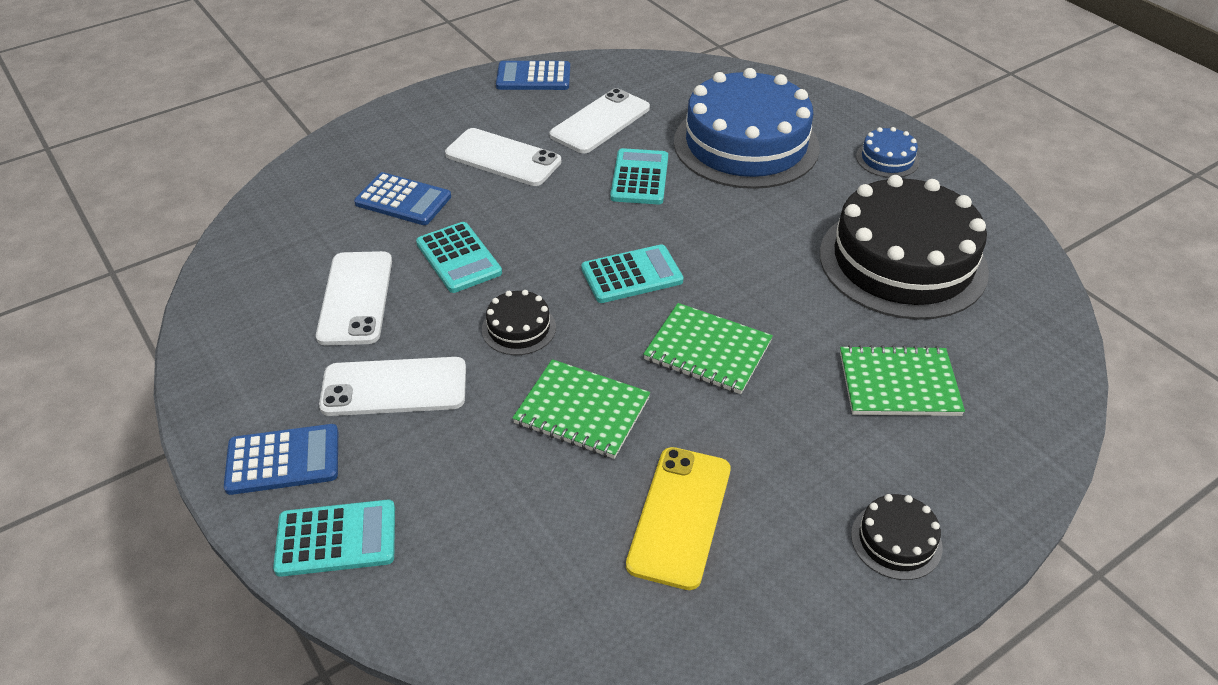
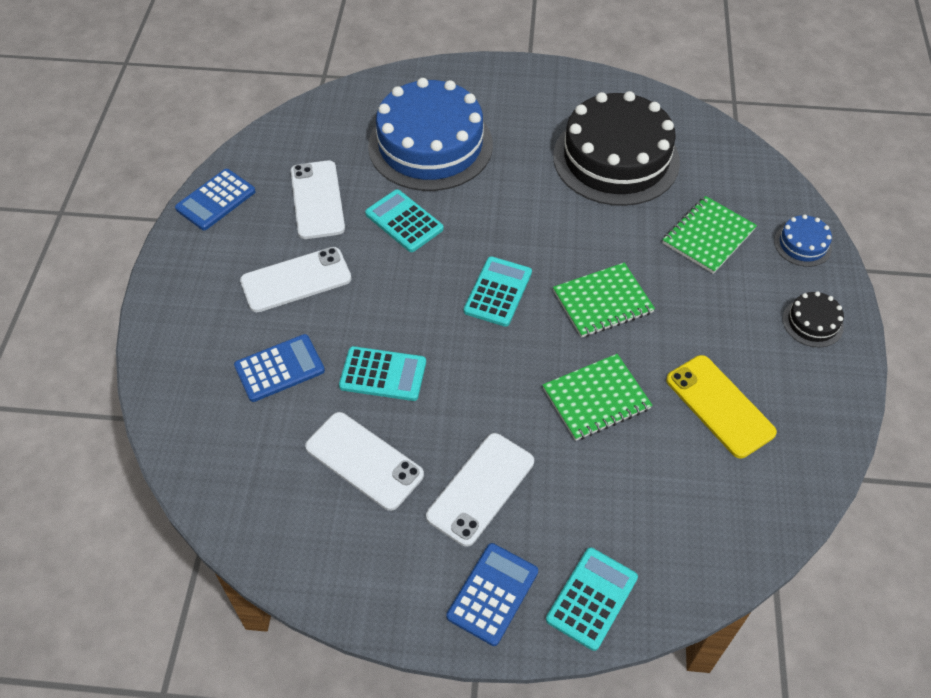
camera: 50 degrees left, 10 degrees up
black cake [482,290,556,355] -> none
blue cake [856,127,919,178] -> blue cake moved to [774,215,832,267]

